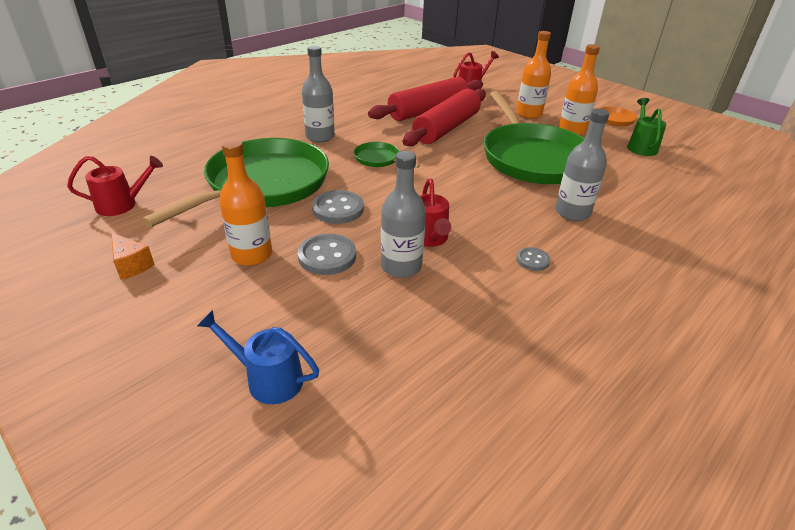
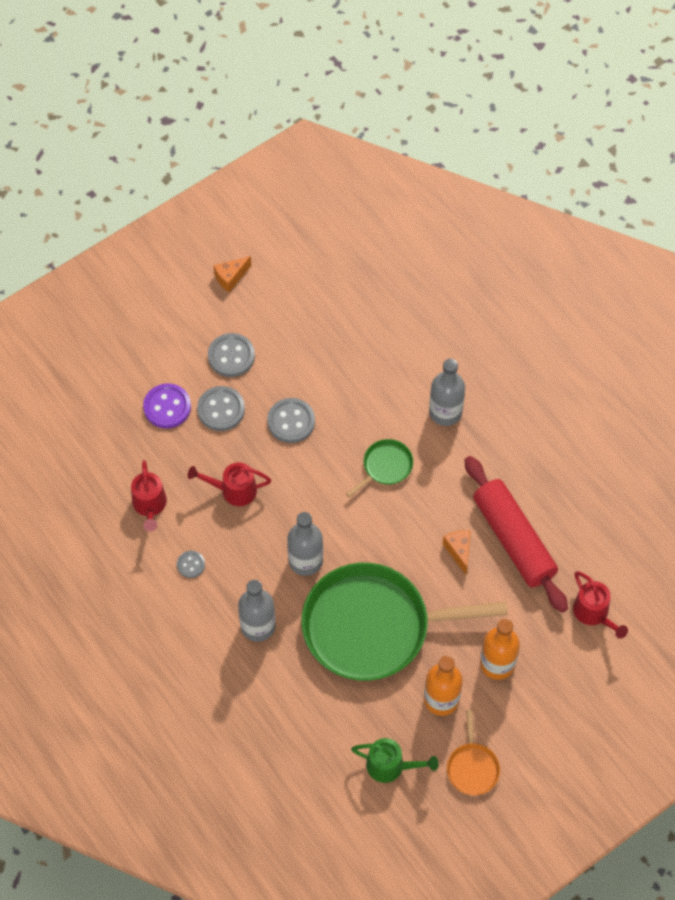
camera: 100 degrees right, 25 degrees up
red watering can [67,156,163,216] -> red watering can moved to [131,460,167,532]
green pan [141,138,329,227] -> none
blue watering can [197,310,319,404] -> none
orange bottle [219,139,272,266] -> grey button [208,333,255,377]
grey bottle [381,151,426,278] -> grey bottle moved to [287,512,323,576]
red rolling pin [403,89,486,146] -> orange cheese [443,530,471,575]
none -> purple button [143,383,191,429]

